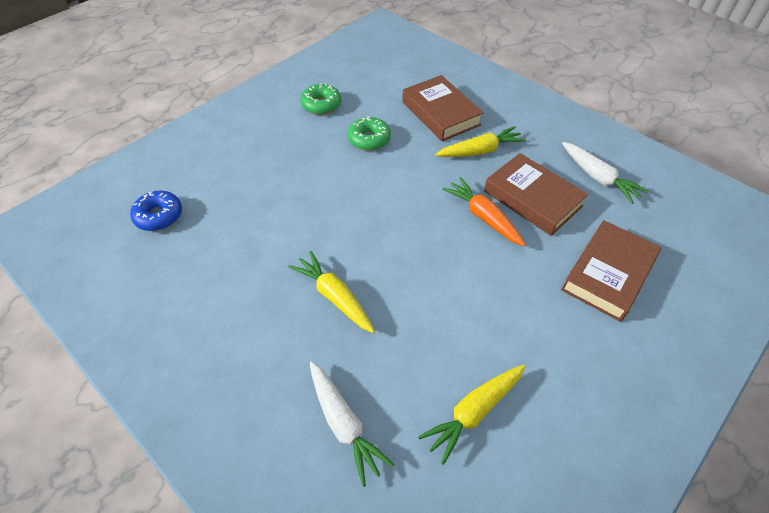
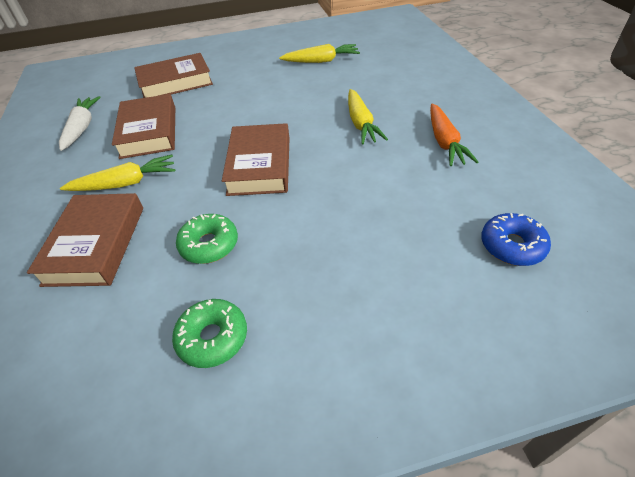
camera: 145 degrees left, 5 degrees down
white carrot [310,361,394,487] -> none
yellow carrot [435,126,526,157] -> yellow carrot turned 150 degrees clockwise [60,155,175,191]
orange carrot [442,177,526,246] -> orange carrot moved to [430,104,479,166]
none -> brown book [222,123,290,196]

